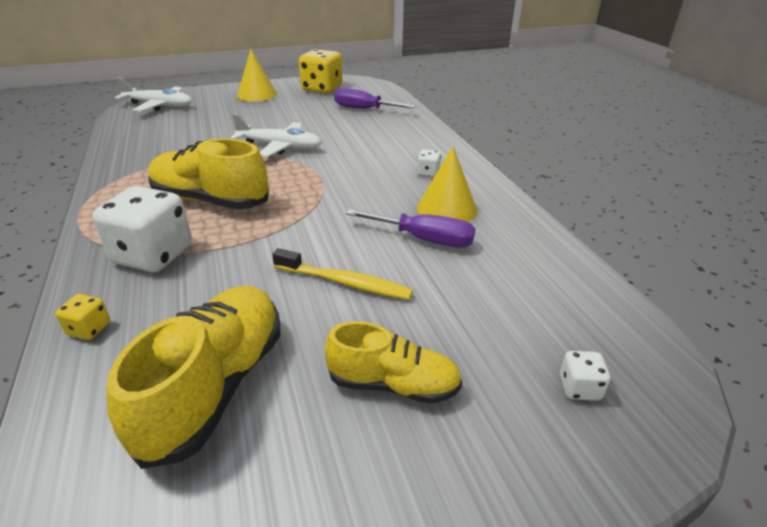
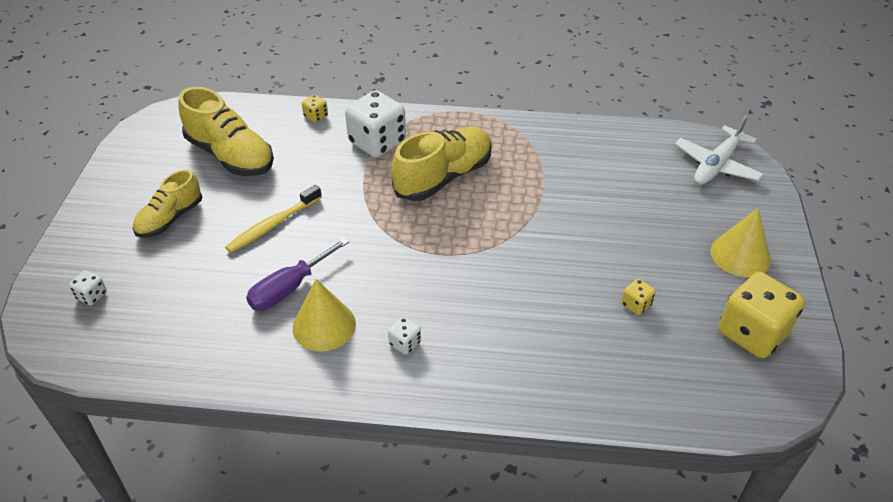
camera: 115 degrees right, 10 degrees up
white plane [231,114,322,157] -> none
purple screwdriver [334,88,416,109] -> none
none -> yellow dice [621,279,656,315]

